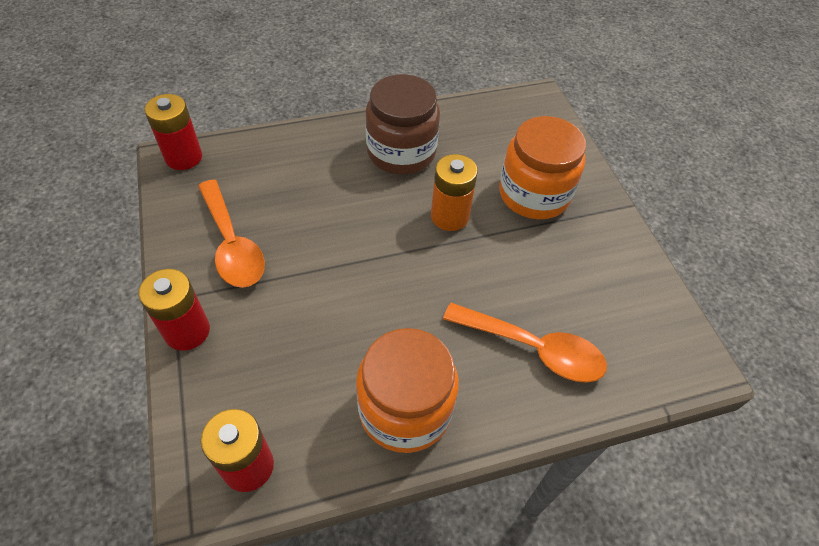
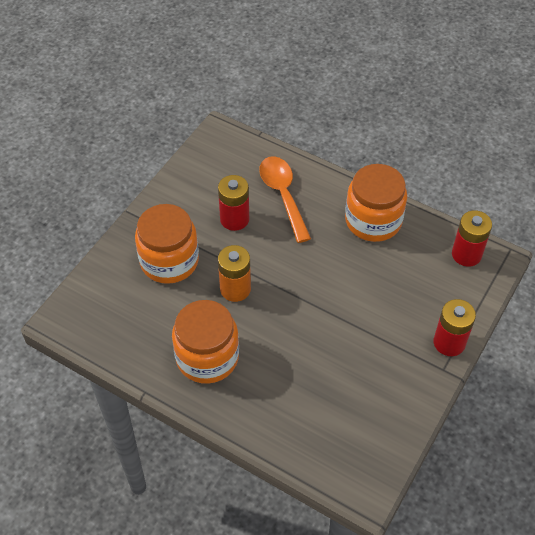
camera: 130 degrees left, 0 degrees up
red battery [145,94,202,170] -> red battery moved to [218,175,249,231]
orange spoon [198,180,265,288] -> none
brown jar [365,74,440,175] -> orange jar [172,300,239,384]

